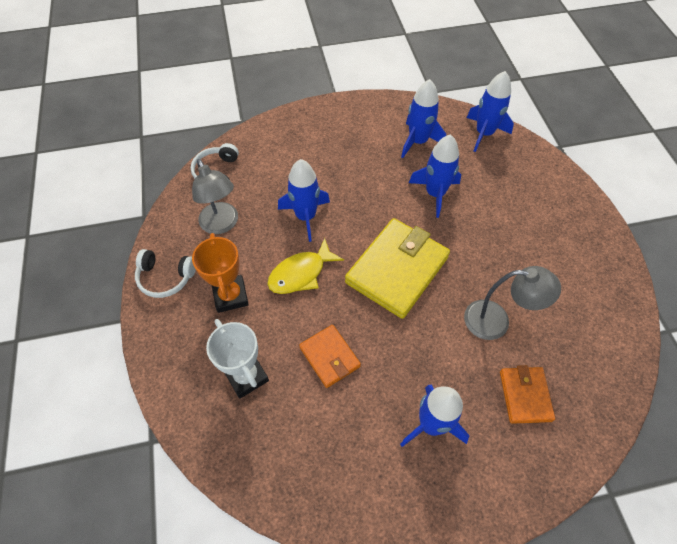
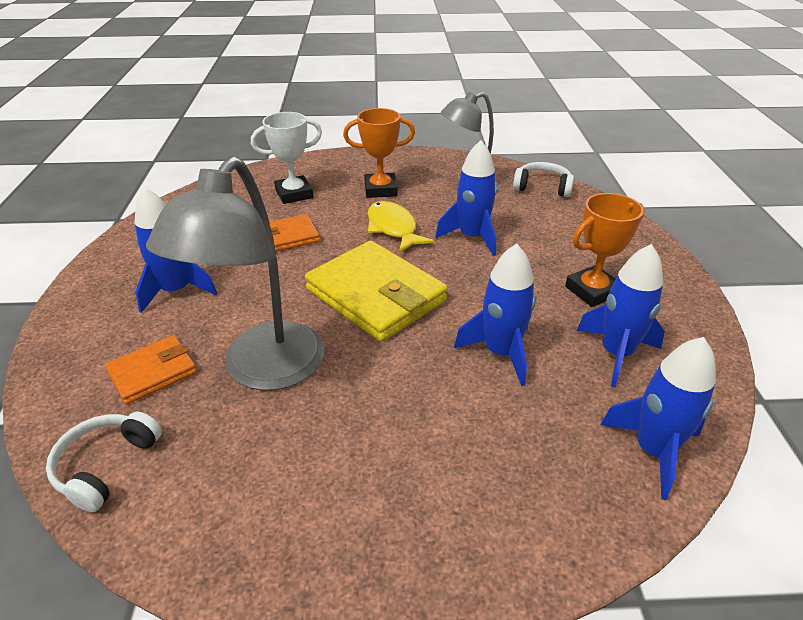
camera: 100 degrees right, 20 degrees down
white headphones [135,249,196,298] -> white headphones moved to [46,412,162,512]
grey lamp [464,266,561,340] -> grey lamp [146,156,325,390], size x1.57
orange wallet [500,365,555,424] -> orange wallet turned 45 degrees counterclockwise [105,335,197,405]
none -> orange trophy [565,193,645,307]

